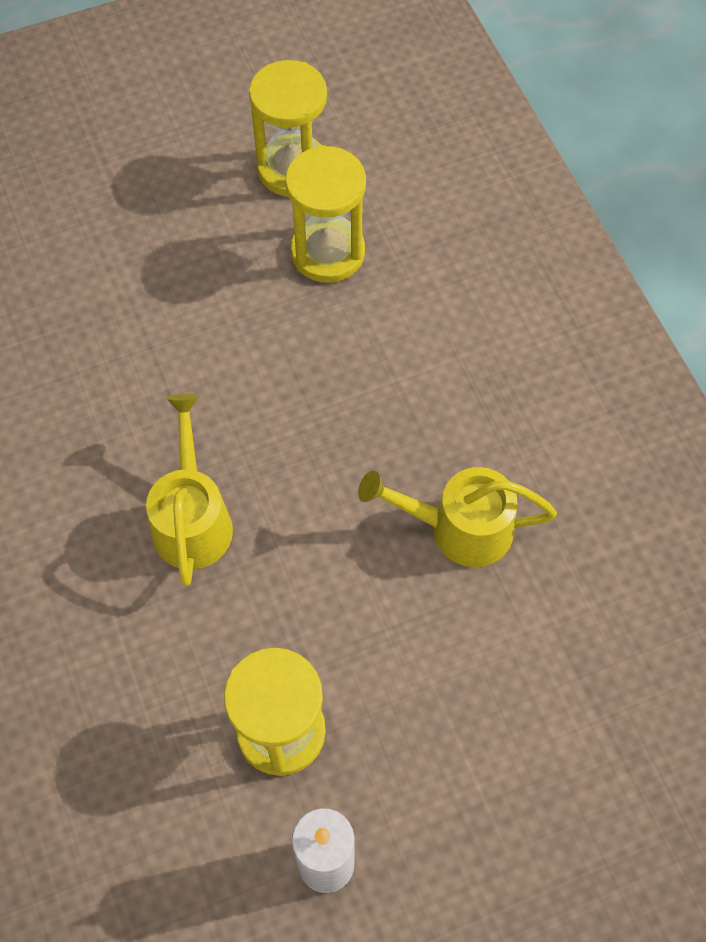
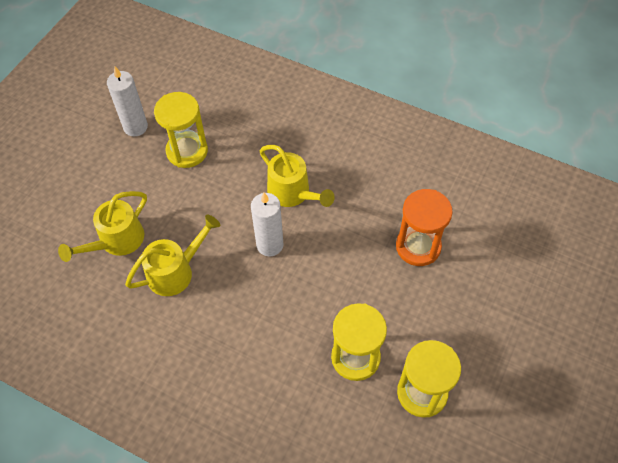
camera: 140 degrees right, 5 degrees down
none -> yellow watering can [58,191,147,262]
none -> white candle [251,192,283,256]
none -> orange hourglass [396,189,453,266]

